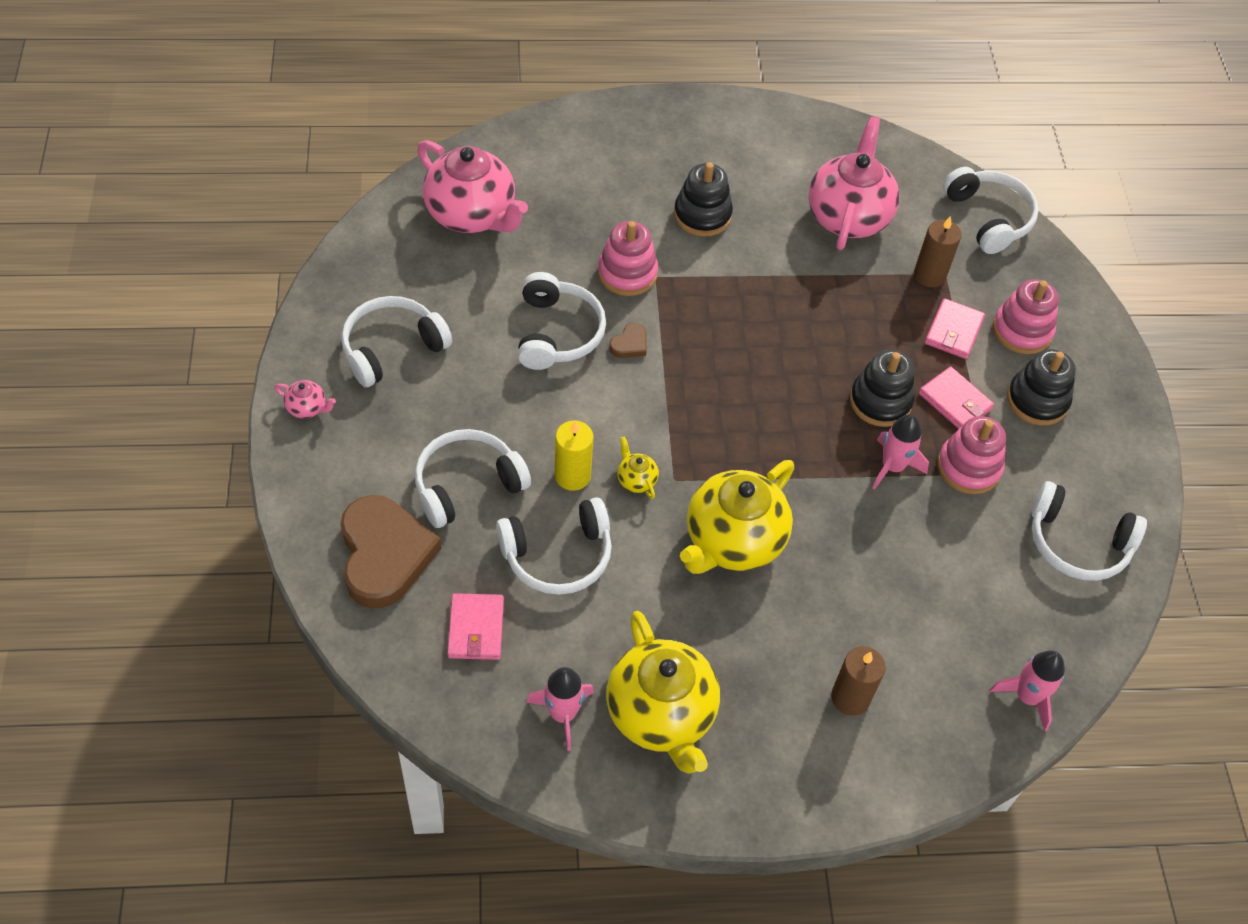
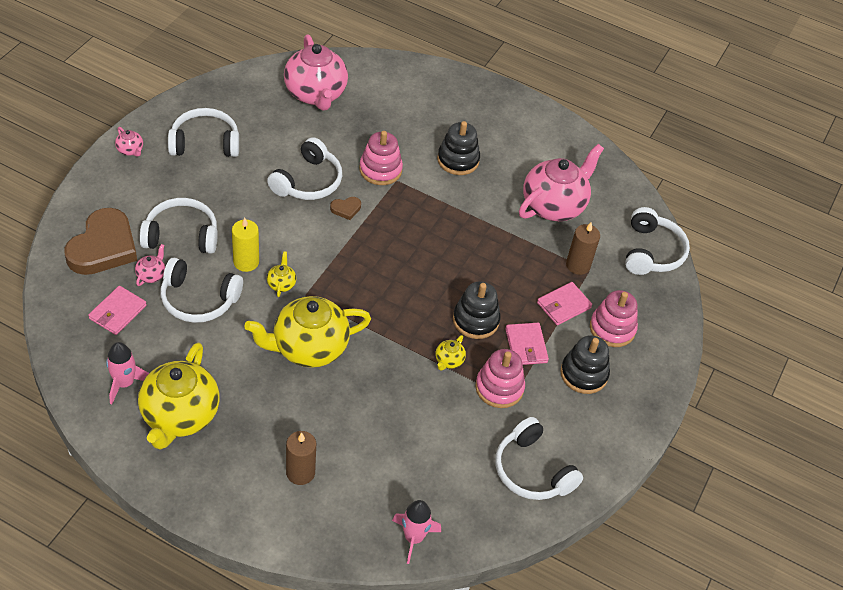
camera: 30 degrees right, 5 degrees down
pink rocket [872,414,929,490] -> yellow teapot [435,335,466,371]
none -> pink teapot [135,244,165,286]

